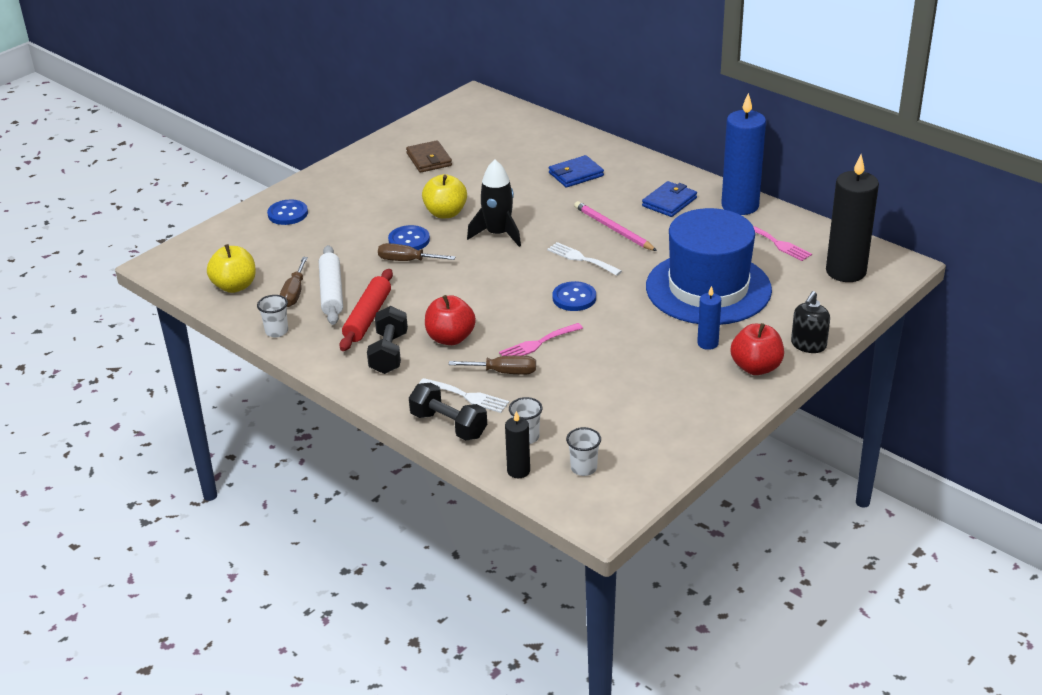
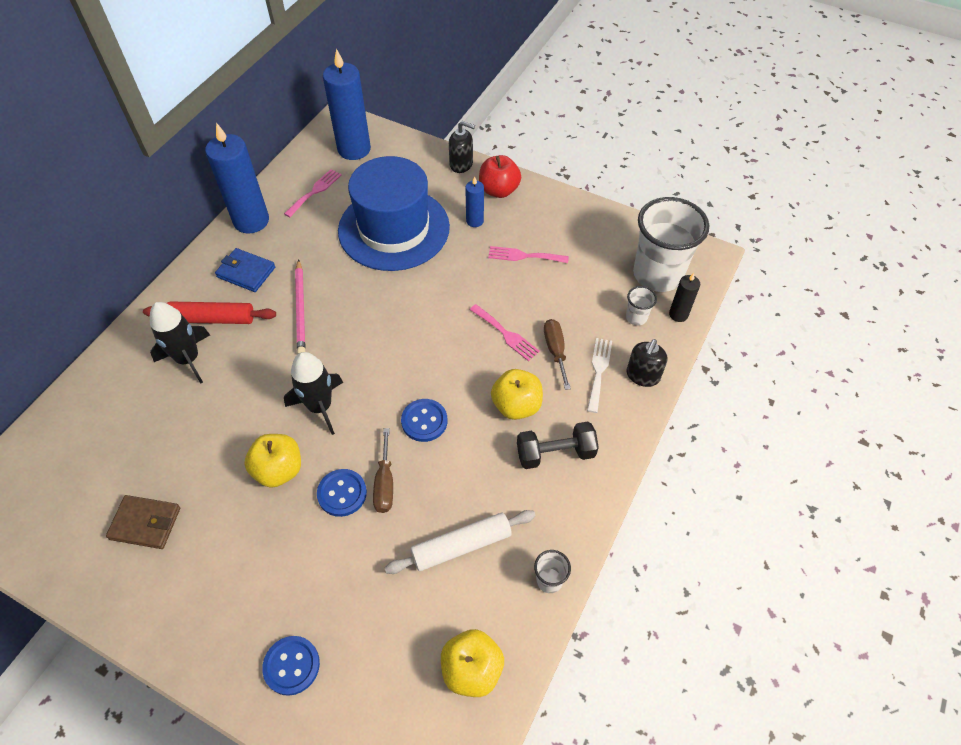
camera: 105 degrees left, 20 degrees up
brown screwdriver [280,257,308,307] -> none
red rolling pin [339,269,393,351] -> red rolling pin moved to [143,301,276,324]
brown wallet [406,140,452,173] -> brown wallet turned 45 degrees clockwise [106,495,180,549]
black dumbbell [409,383,487,440] -> black soap dispenser [627,339,667,387]
red apple [425,295,476,345] -> yellow apple [491,369,543,420]
white fork [547,242,622,276] -> none
blue wallet [549,155,604,188] -> black rocket [150,302,210,384]
blue button [552,281,596,311] -> blue button moved to [401,399,447,442]
white cup [566,427,601,476] -> white cup [633,197,709,292], size x2.38
pink pencil [574,201,657,251] -> pink pencil turned 45 degrees counterclockwise [295,259,305,354]
black candle [826,154,879,282] -> blue candle [323,49,371,160]
none -> pink fork [488,246,569,263]

